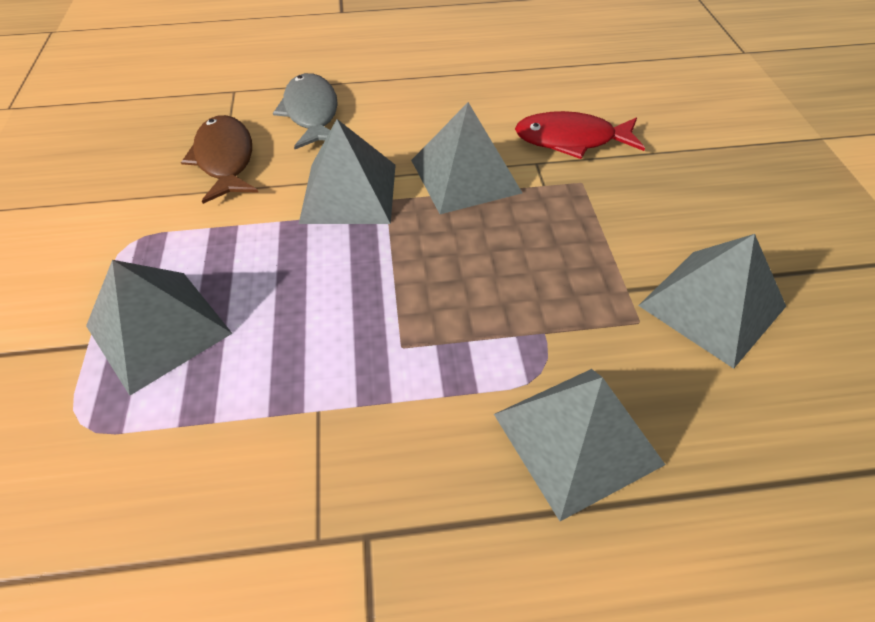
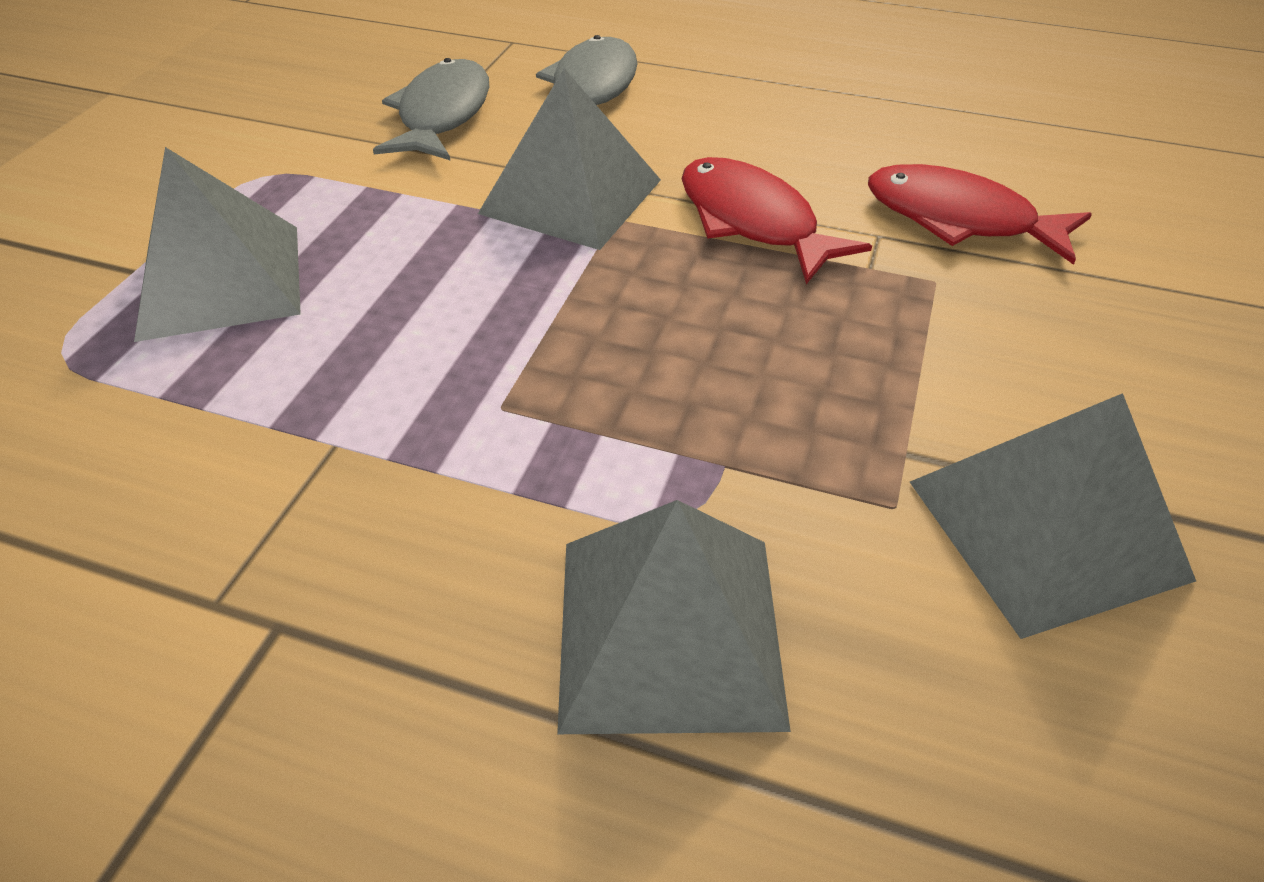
camera: 25 degrees right, 5 degrees down
brown fish [181,115,259,204] -> grey fish [373,58,489,161]
grey pyramid [411,102,522,214] -> red fish [682,157,872,284]

